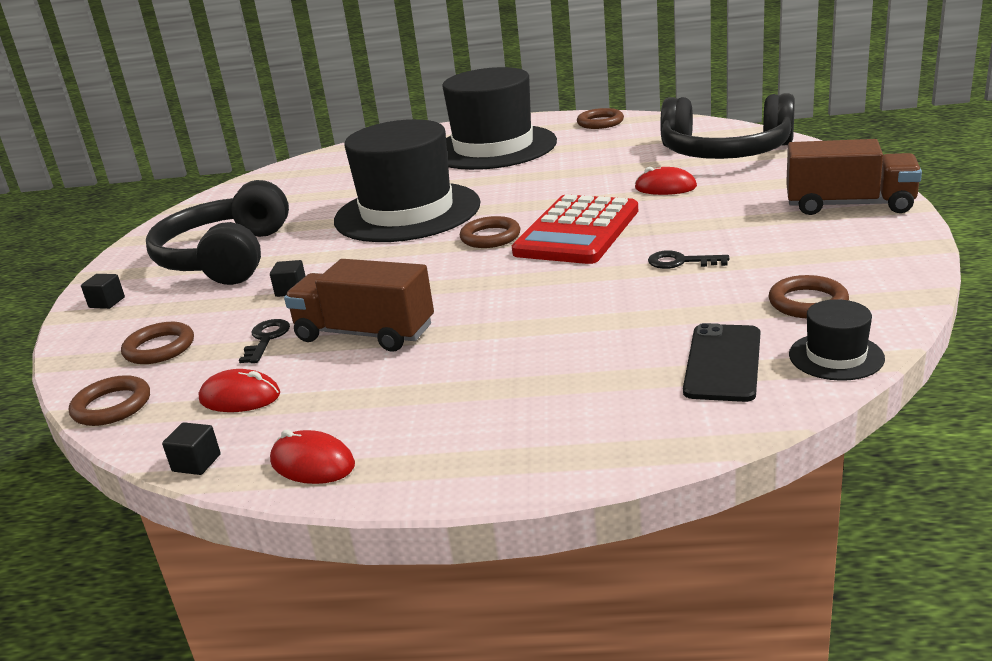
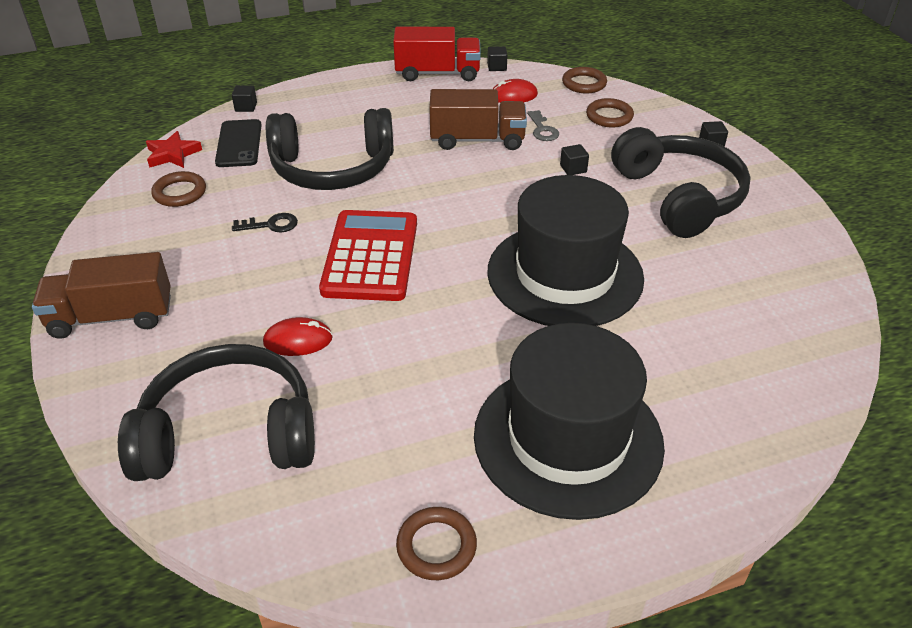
camera: 155 degrees right, 15 degrees up
black key [239,319,290,363] -> grey key [527,110,559,141]
red mouse [270,430,355,484] -> red truck [393,27,481,81]
brown ring [460,216,521,248] -> none
black hat [789,299,885,381] -> red star [146,131,202,168]
none -> black cube [232,85,257,112]
none -> black headphones [266,108,394,190]

